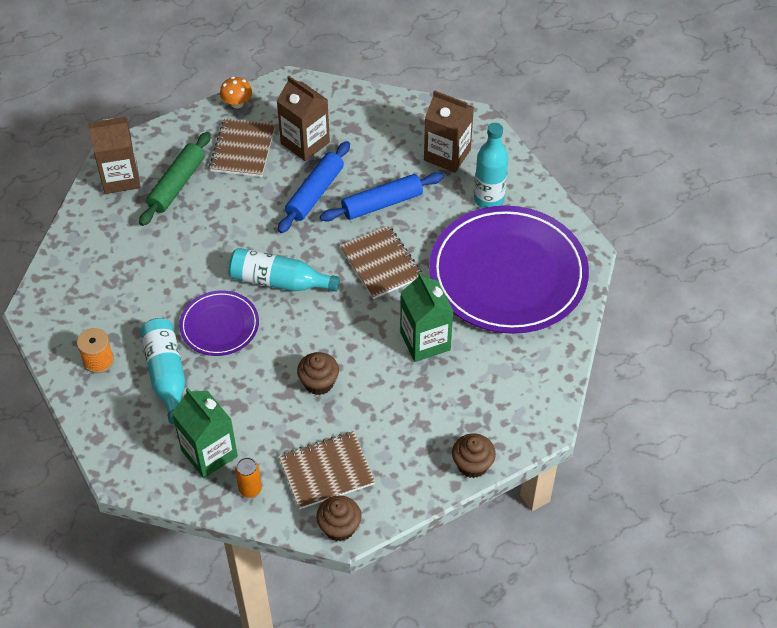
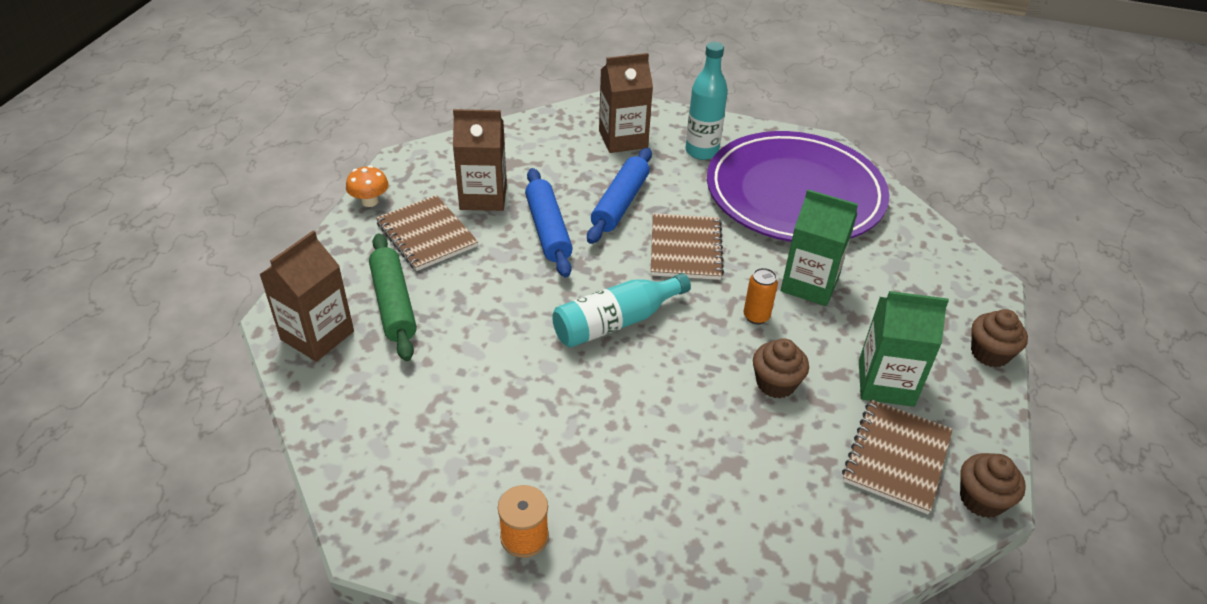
camera: 45 degrees left, 10 degrees down
turquoise bottle [140,318,185,425] -> none
green carton [172,388,238,478] -> green carton moved to [859,291,949,407]
purple plate [179,290,259,356] -> none
orange can [235,457,262,498] -> orange can moved to [744,268,778,325]
brown notebook [340,225,423,299] -> brown notebook turned 75 degrees clockwise [651,213,724,280]

